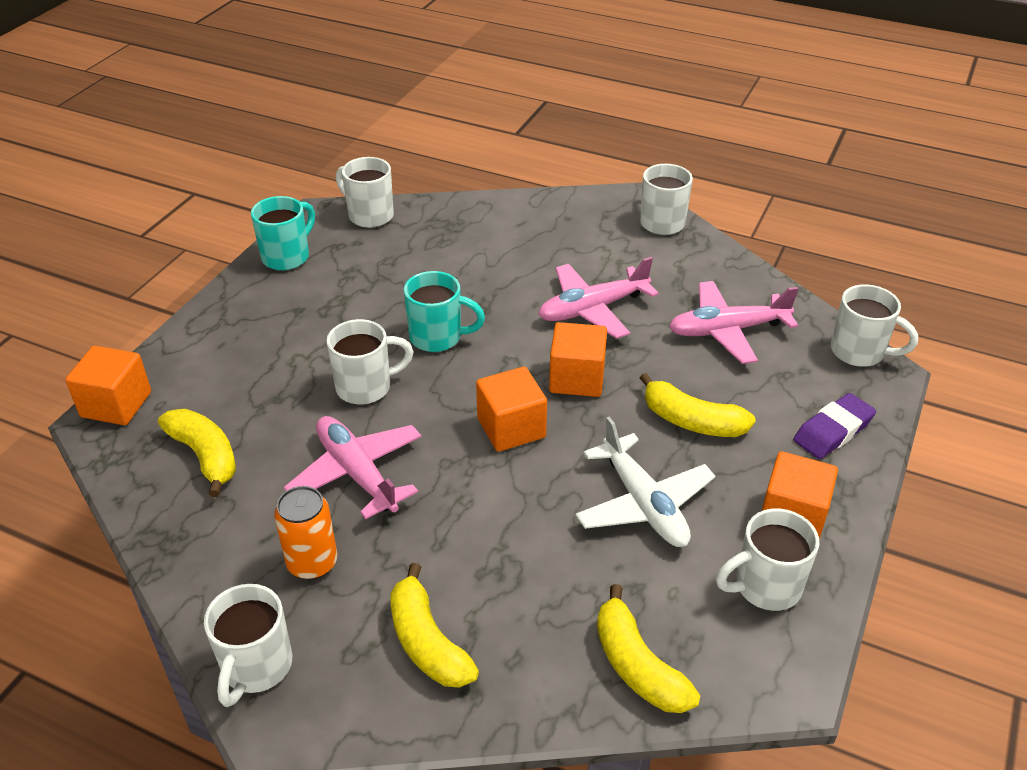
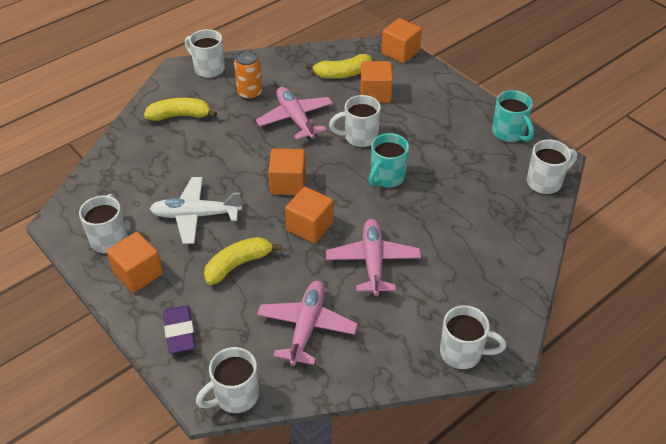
camera: 115 degrees right, 5 degrees up
pink plane [284,416,422,520] -> pink plane turned 105 degrees counterclockwise [256,87,333,140]
white mug [326,319,414,404] -> white mug turned 75 degrees clockwise [329,95,381,147]
yellow banana [597,584,701,713] -> none
none -> orange cube [360,61,393,103]

